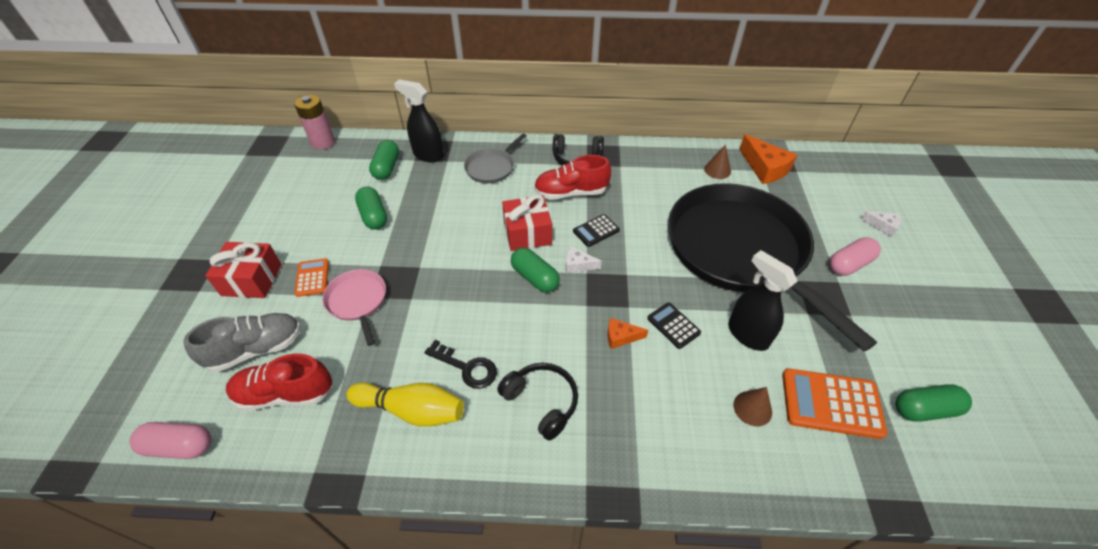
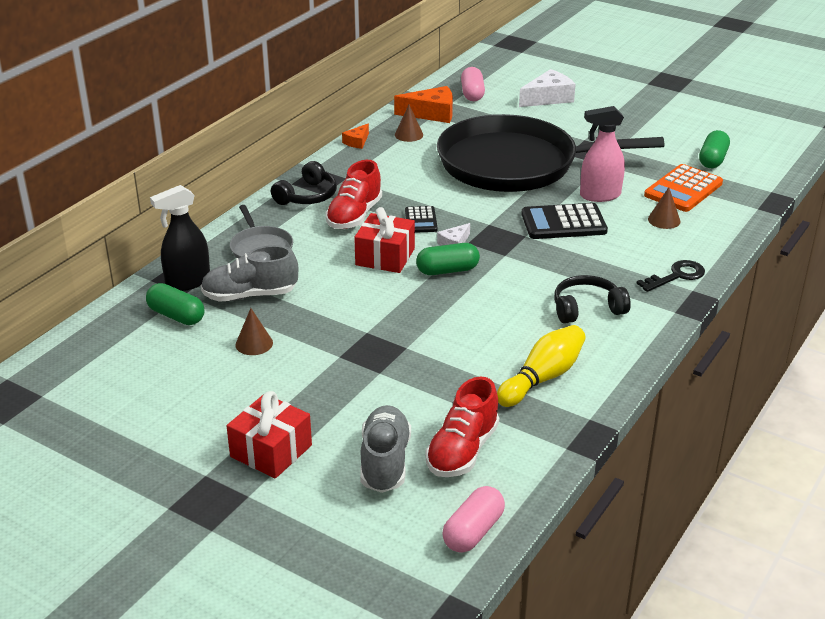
camera: 60 degrees left, 15 degrees down
pink battery [294,95,335,150] -> none
orange calculator [295,258,329,297] -> none
pink pan [322,269,386,346] -> none
green capsule [355,186,387,230] -> brown cone [235,308,273,355]
black key [424,340,497,389] -> black key moved to [636,260,705,292]
orange cheese [607,318,648,349] -> orange cheese moved to [342,123,369,149]
black calculator [647,302,701,349] -> black calculator [521,203,608,239], size x1.75
black spray bottle [728,250,797,351] -> pink spray bottle [580,106,625,202]
pink capsule [829,237,881,276] -> pink capsule moved to [461,67,485,101]
white cheese [860,211,901,237] -> white cheese [519,69,576,107], size x1.84
none -> grey shoe [201,245,298,302]

